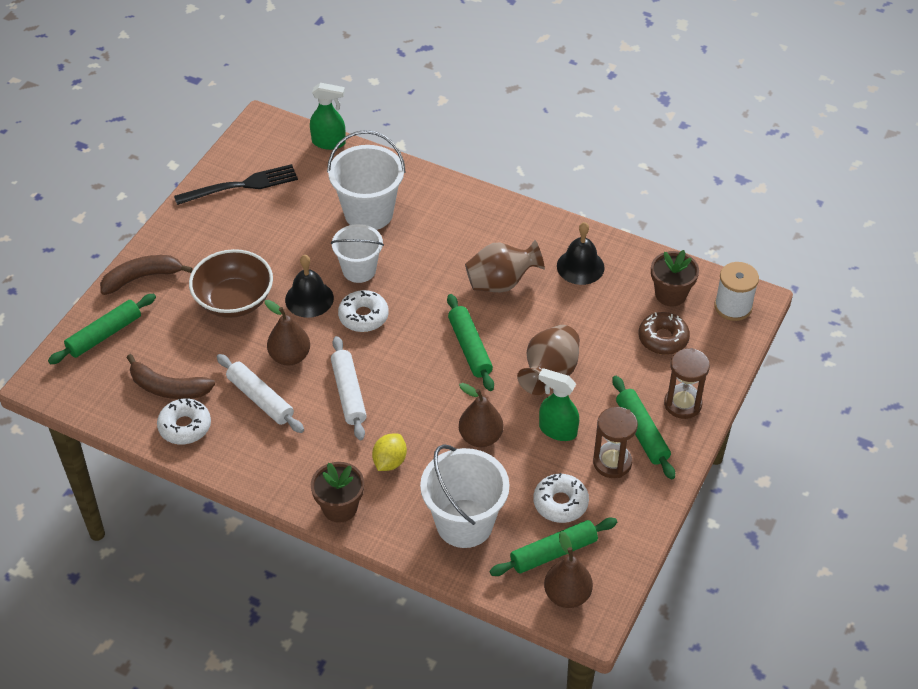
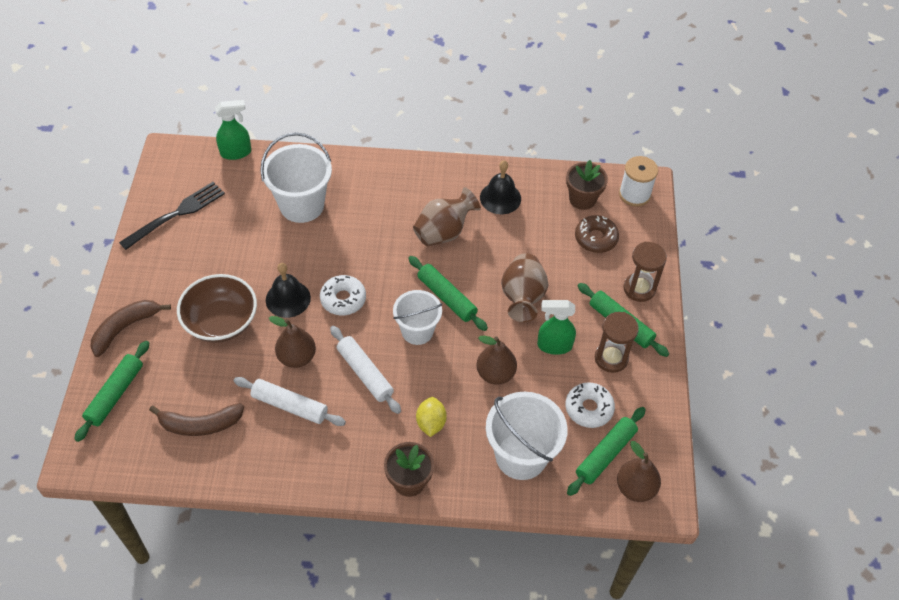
camera: 25 degrees left, 5 degrees up
white donut [157,399,211,444] -> none
white bucket [331,224,384,283] -> white bucket moved to [393,290,442,345]

